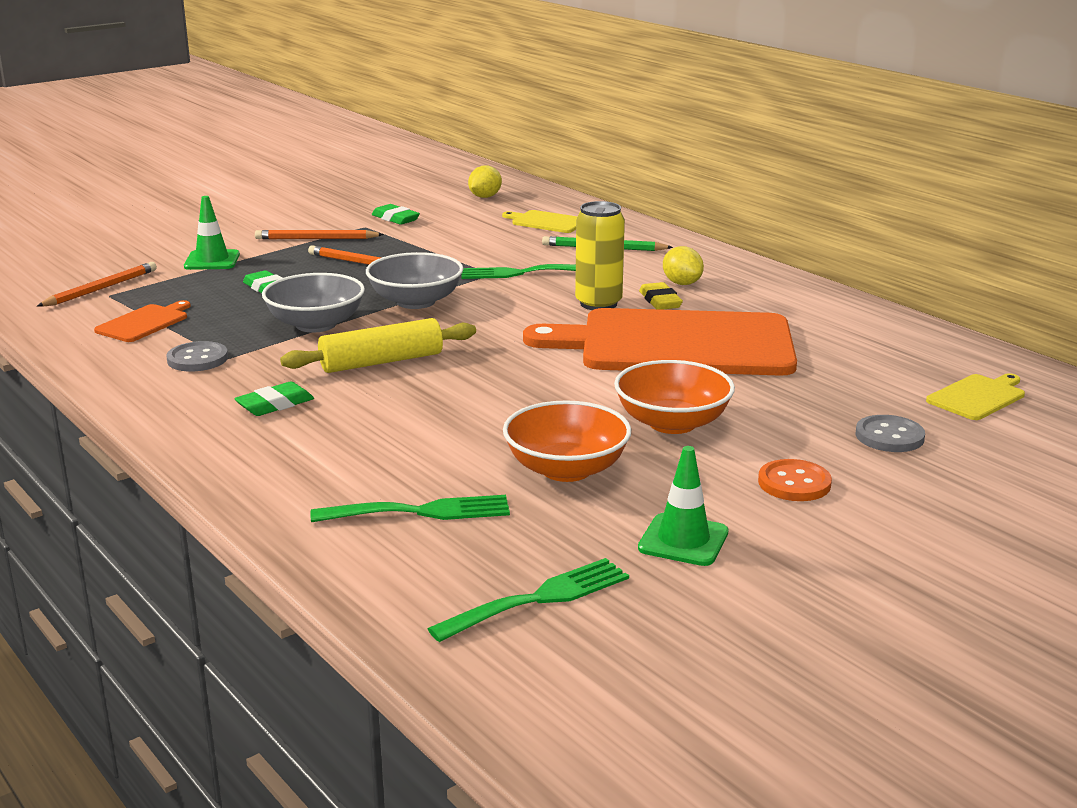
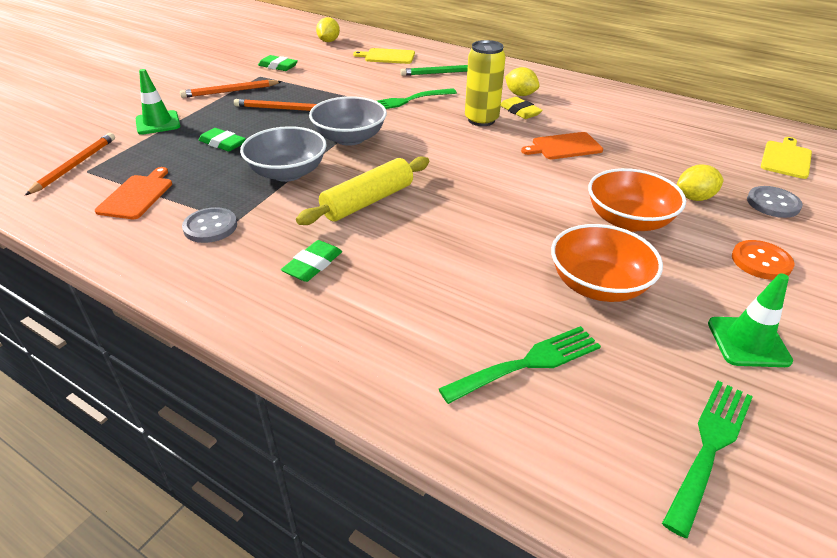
camera: 20 degrees left, 15 degrees up
orange cutting board [523,308,797,376] -> orange cutting board [521,132,603,159], size x0.41
none -> yellow lemon [677,164,724,201]

